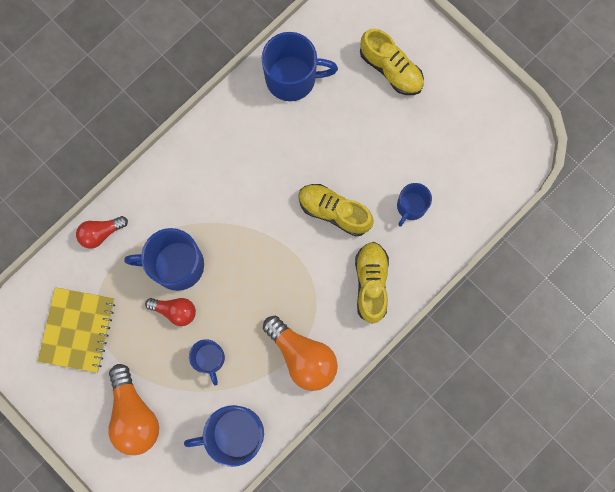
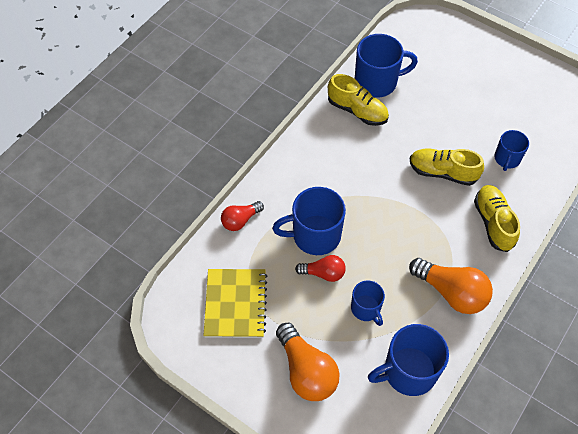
camera: 10 degrees left, 20 degrees down
yellow shoe [360,29,424,95] -> yellow shoe moved to [328,74,389,126]

